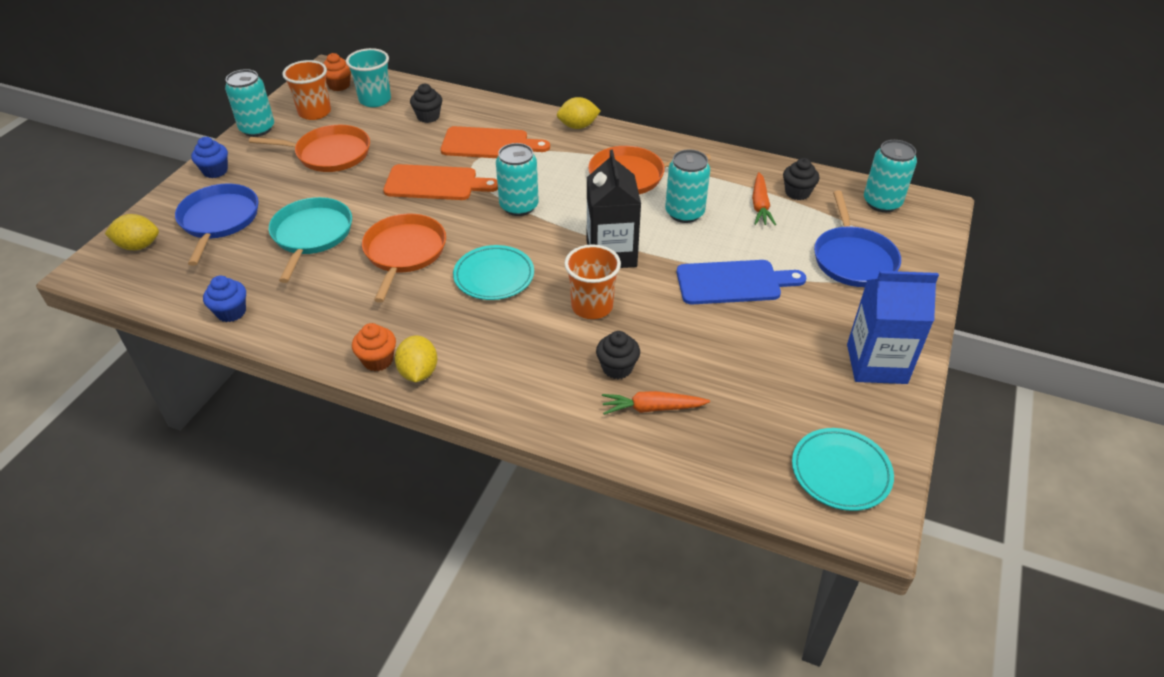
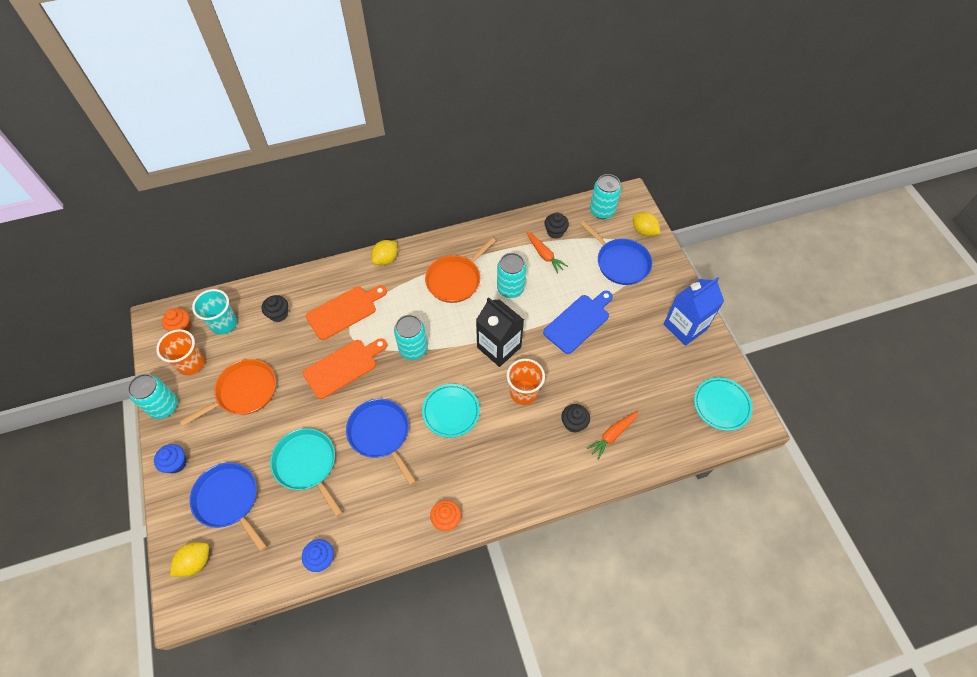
camera: 40 degrees left, 15 degrees up
orange pan [362,214,446,303] -> blue pan [346,399,416,485]
yellow lemon [395,335,437,382] -> yellow lemon moved to [633,212,660,236]

